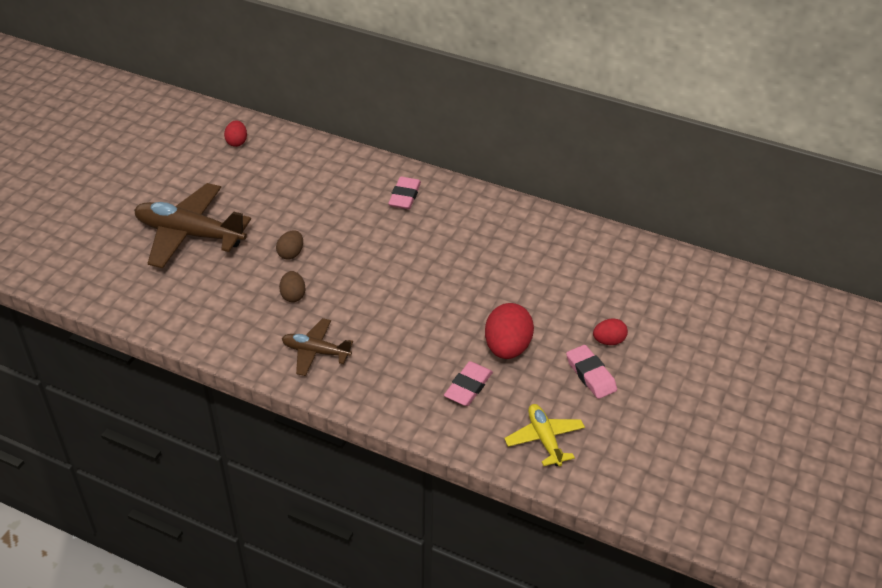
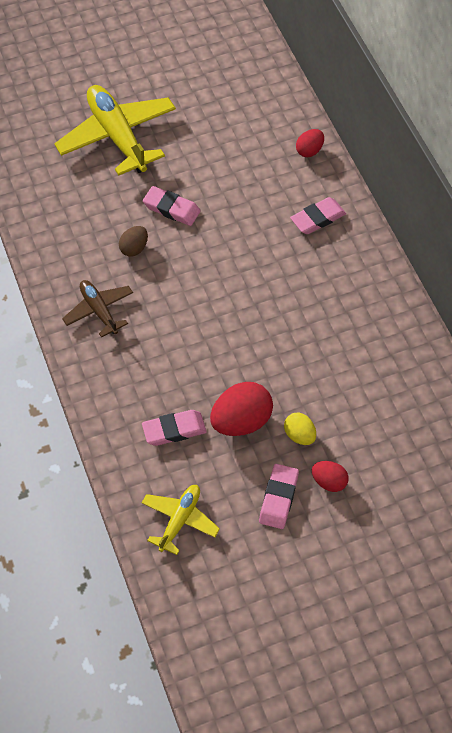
camera: 45 degrees right, 15 degrees up
brown plane [134,183,251,268] -> yellow plane [54,85,176,176]
red egg [224,120,247,147] -> red egg moved to [296,129,324,157]
brown egg [276,231,303,259] -> pink eraser [143,186,201,226]
none -> yellow egg [284,412,316,445]

